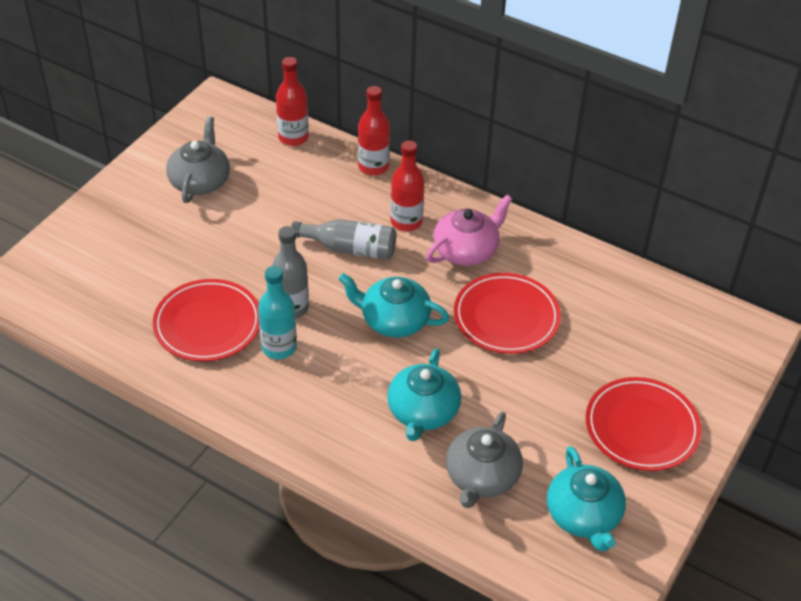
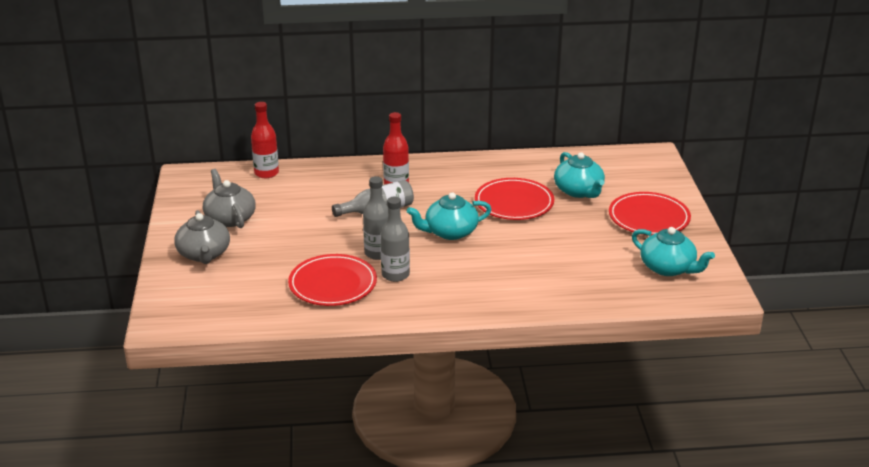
camera: 35 degrees left, 15 degrees down
turquoise bottle [258,266,297,359] -> grey bottle [380,197,410,282]
red bottle [358,86,390,176] -> none
turquoise teapot [387,348,461,441] -> turquoise teapot moved to [554,152,605,198]
pink teapot [426,195,513,266] -> none
grey teapot [446,412,523,508] -> grey teapot moved to [174,210,230,264]

